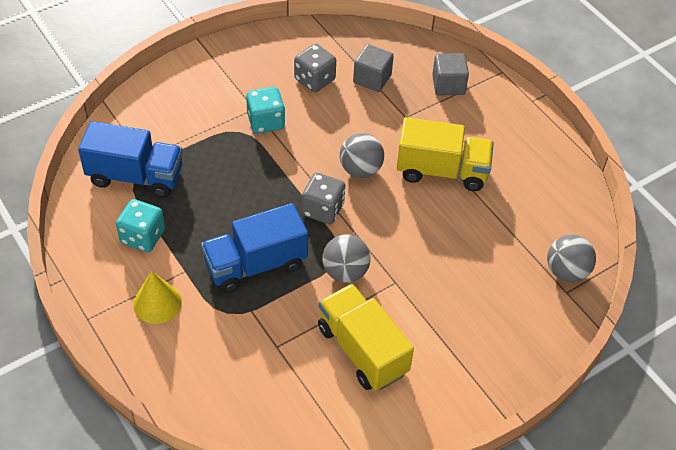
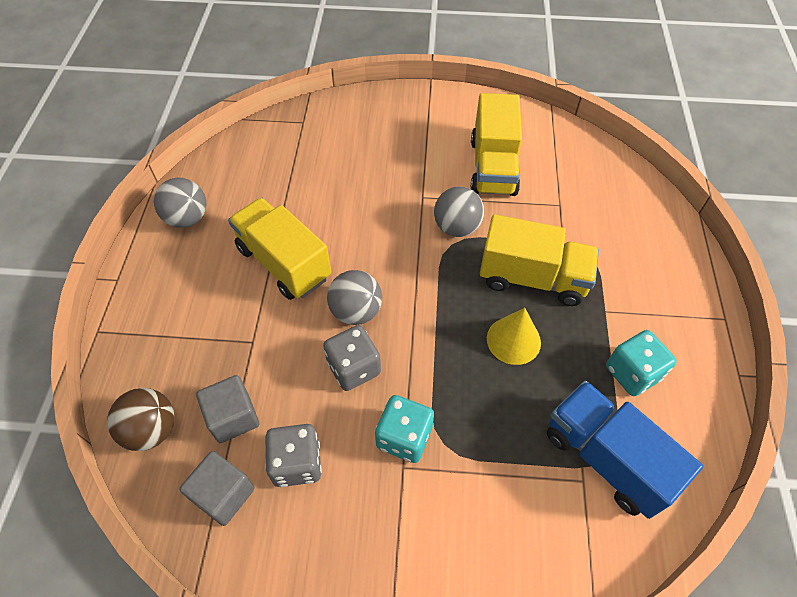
camera: 140 degrees left, 5 degrees up
yellow cone [133,271,182,324] -> yellow cone moved to [487,308,541,365]
blue truck [201,203,308,293] -> yellow truck [480,214,599,306]
grey dice [302,172,345,224] -> grey dice moved to [323,325,381,391]
grey cube [432,53,469,95] -> grey cube moved to [179,451,254,526]
grey ball [547,234,596,282] -> grey ball moved to [154,178,206,228]
none -> brown ball [107,388,174,451]

